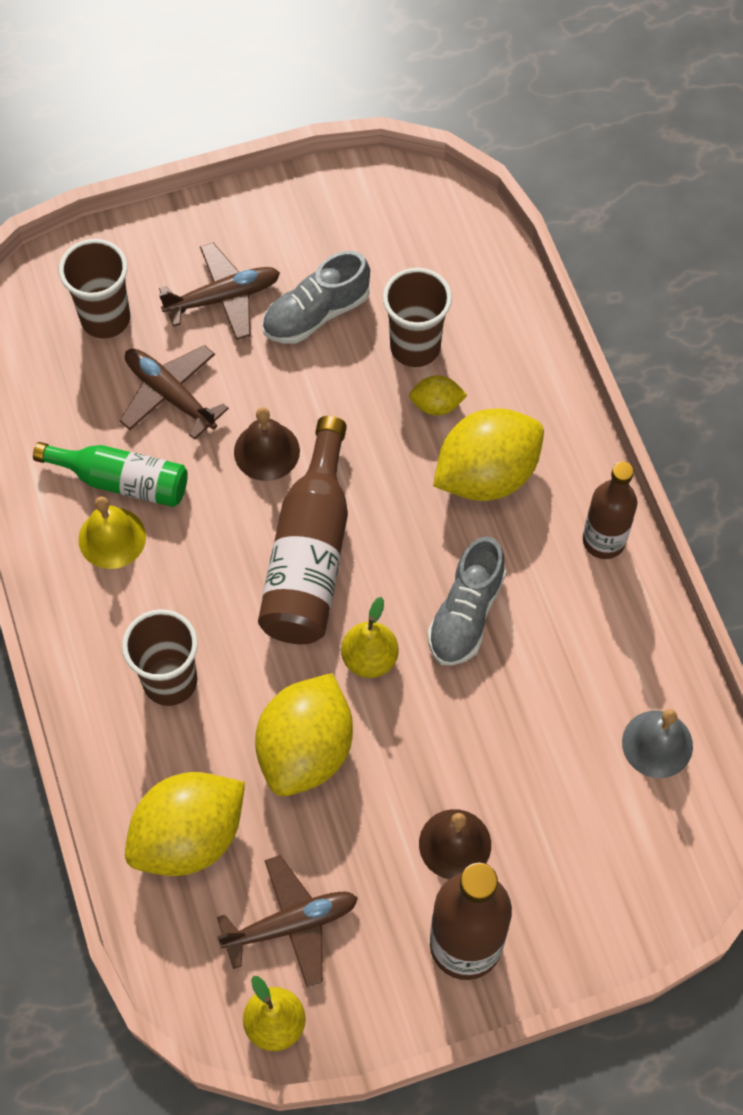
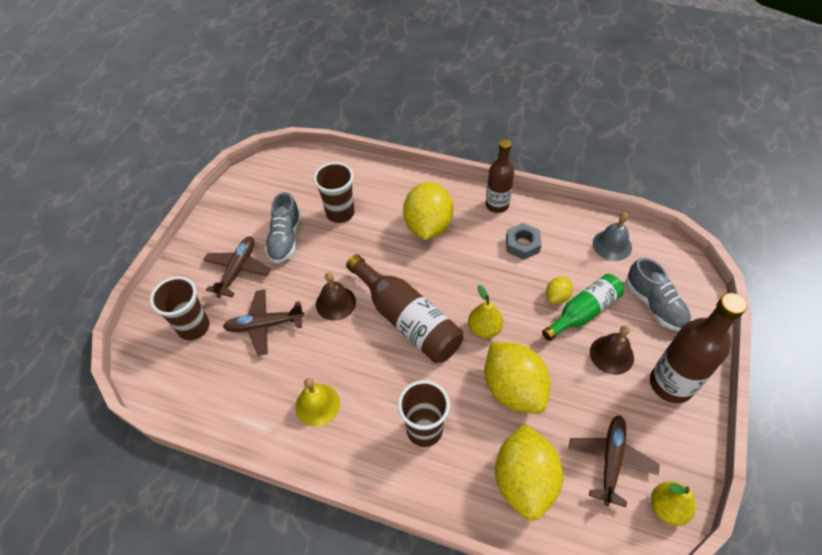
camera: 50 degrees left, 10 degrees down
green bottle [33,442,188,507] -> green bottle moved to [542,274,624,341]
yellow lemon [409,375,467,416] -> yellow lemon moved to [546,277,573,304]
grey shoe [428,536,506,666] -> grey shoe moved to [626,257,691,331]
none -> grey nut [506,223,542,260]

